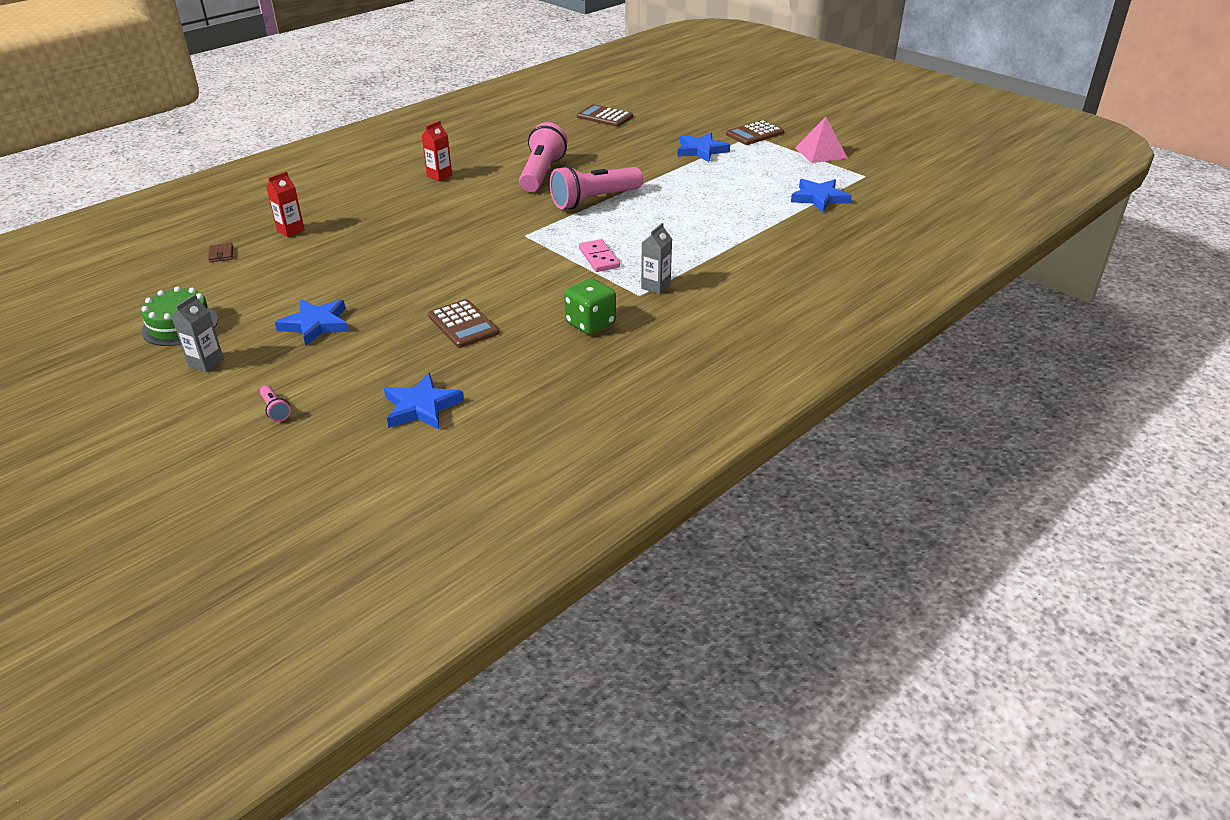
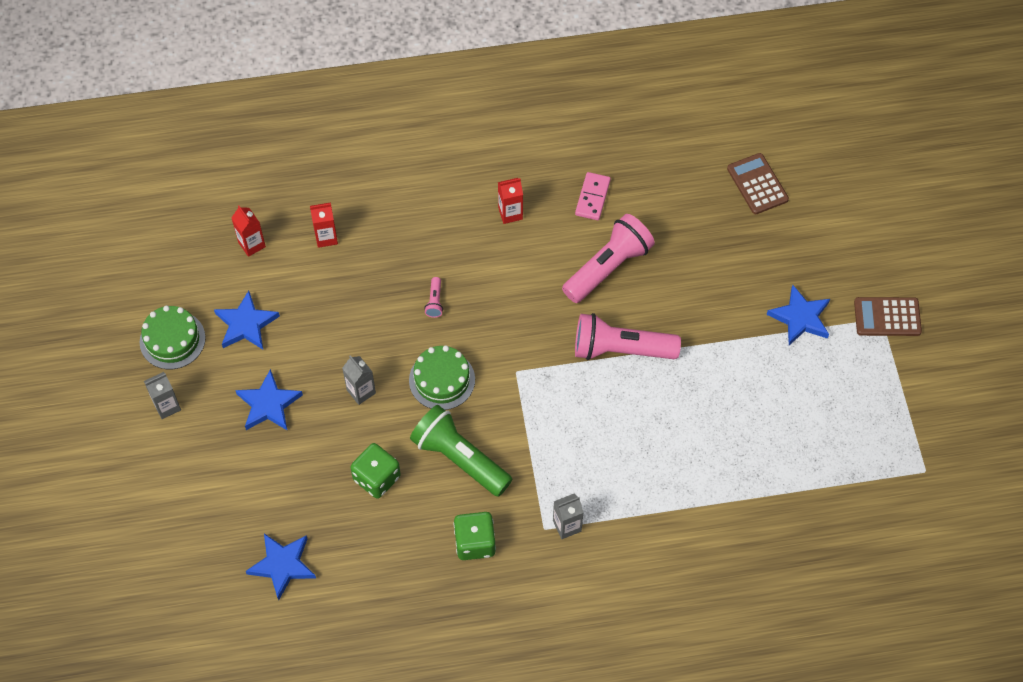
camera: 35 degrees right, 25 degrees up
brown wallet [208,243,233,262] -> red carton [231,205,266,257]
pink flashlight [260,385,291,422] -> pink flashlight moved to [424,277,443,318]
brown calculator [428,299,499,348] -> green dice [350,443,401,499]
pink domino [579,239,620,272] -> pink domino moved to [575,172,611,220]
blue star [791,179,852,212] -> blue star moved to [214,291,280,349]
pink pyramid [795,117,847,163] -> none
none -> grey carton [342,355,376,405]
none -> green cake [409,345,475,410]
none -> green flashlight [410,405,512,497]

